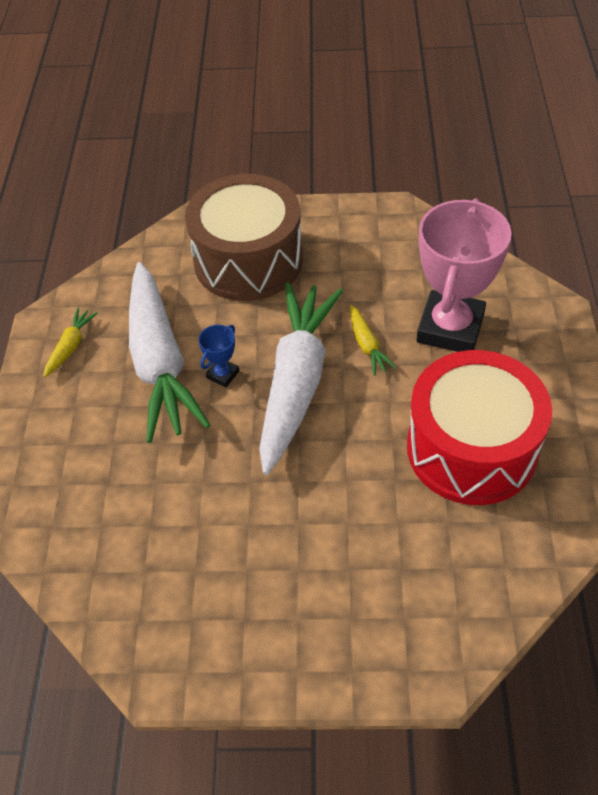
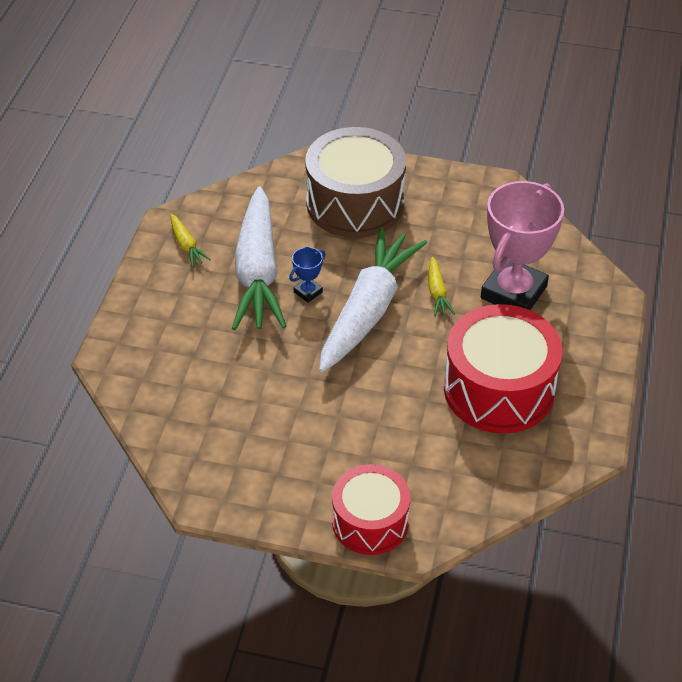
camera: 10 degrees right, 5 degrees down
yellow carrot [43,307,98,377] -> yellow carrot turned 120 degrees clockwise [171,214,211,267]
none -> red drum [332,464,411,555]

